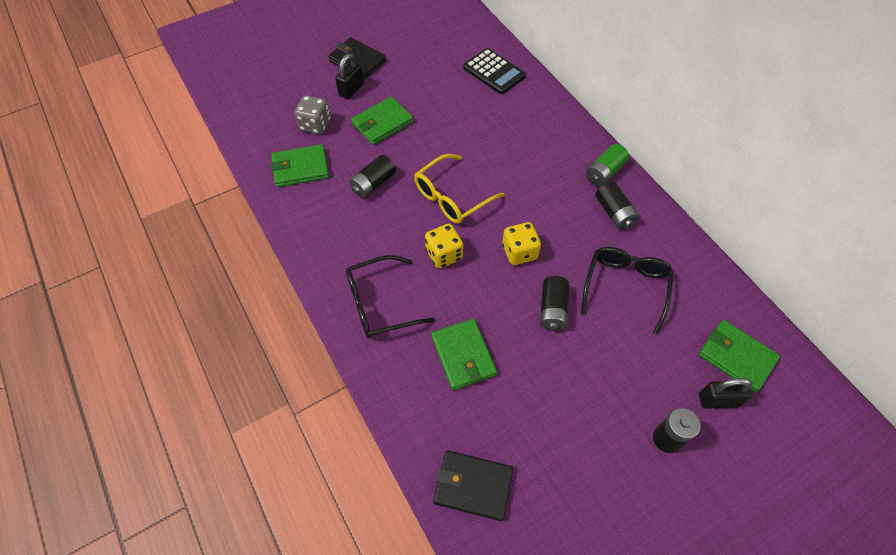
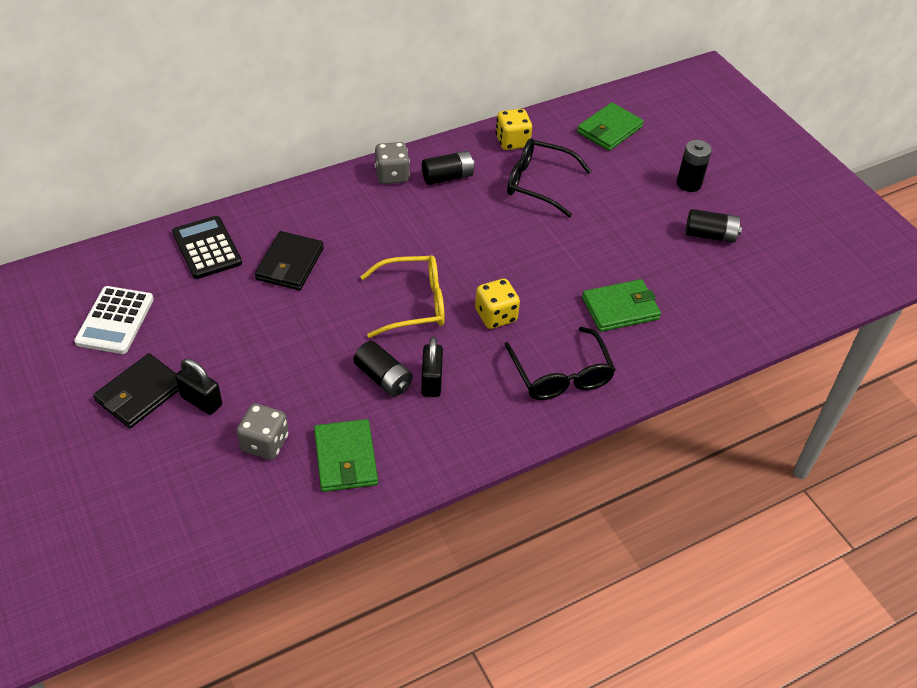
camera: 90 degrees left, 10 degrees down
green wallet [351,97,413,145] -> none
yellow glasses [414,154,505,224] -> yellow glasses turned 60 degrees counterclockwise [360,255,445,338]
black wallet [433,450,513,521] -> black wallet moved to [255,231,324,290]
black calculator [463,48,526,94] -> black calculator turned 75 degrees counterclockwise [172,216,242,279]
yellow dice [502,222,541,265] -> yellow dice moved to [495,109,532,150]
black battery [540,276,569,331] -> black battery moved to [686,209,742,243]
green battery [586,144,629,187] -> grey dice [375,142,410,184]
black padlock [699,378,753,409] -> black padlock moved to [421,337,443,397]
none -> white calculator [74,286,154,354]

